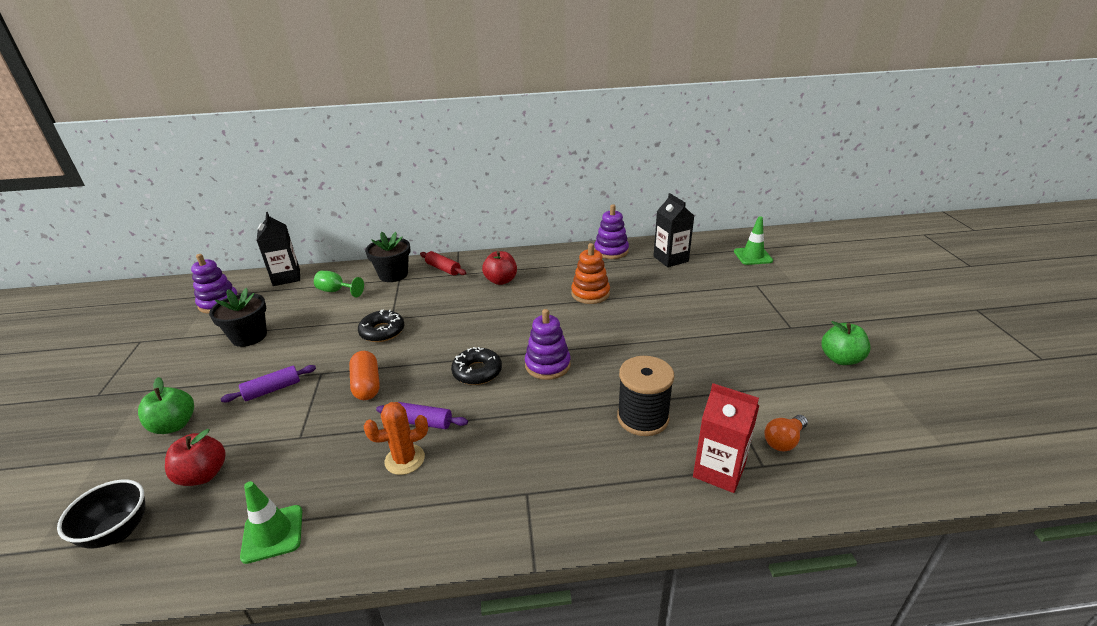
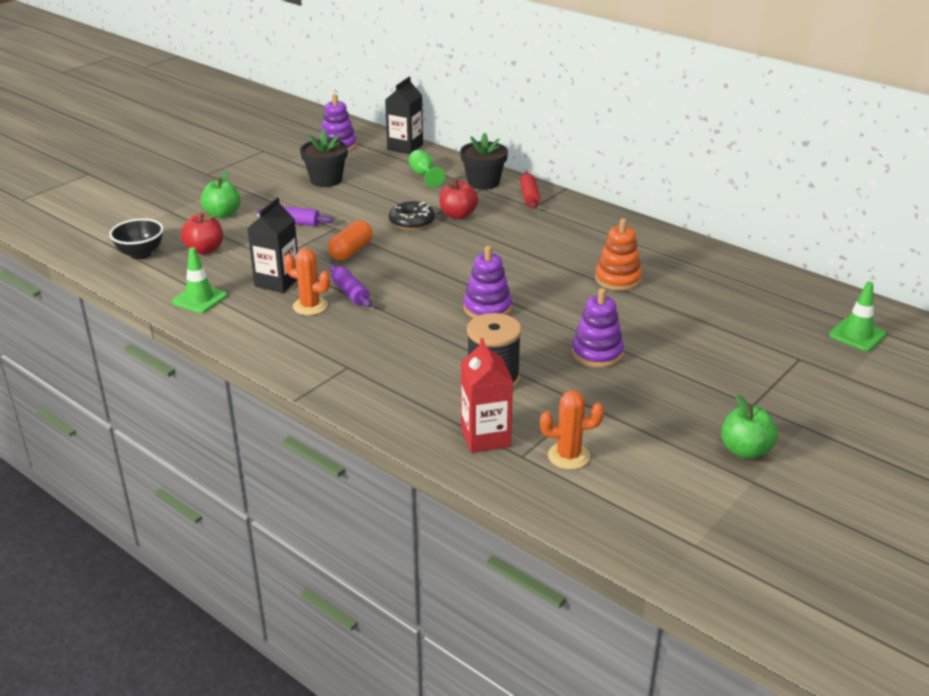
camera: 45 degrees right, 0 degrees up
black donut [451,347,502,385] -> none
red apple [482,251,517,285] -> red apple moved to [439,180,478,219]
purple stacking toy [594,204,629,259] -> purple stacking toy moved to [572,288,624,368]
black carton [653,193,694,267] -> black carton moved to [247,197,298,293]
orange light bulb [764,415,808,451] -> orange cactus [540,390,604,470]

